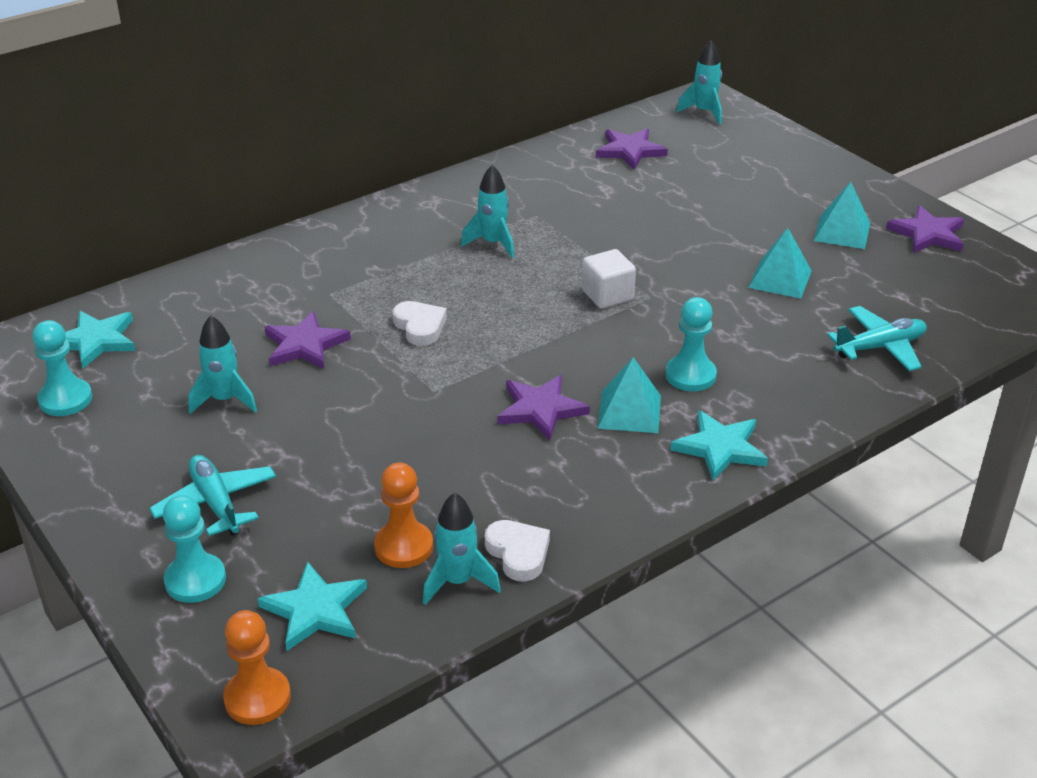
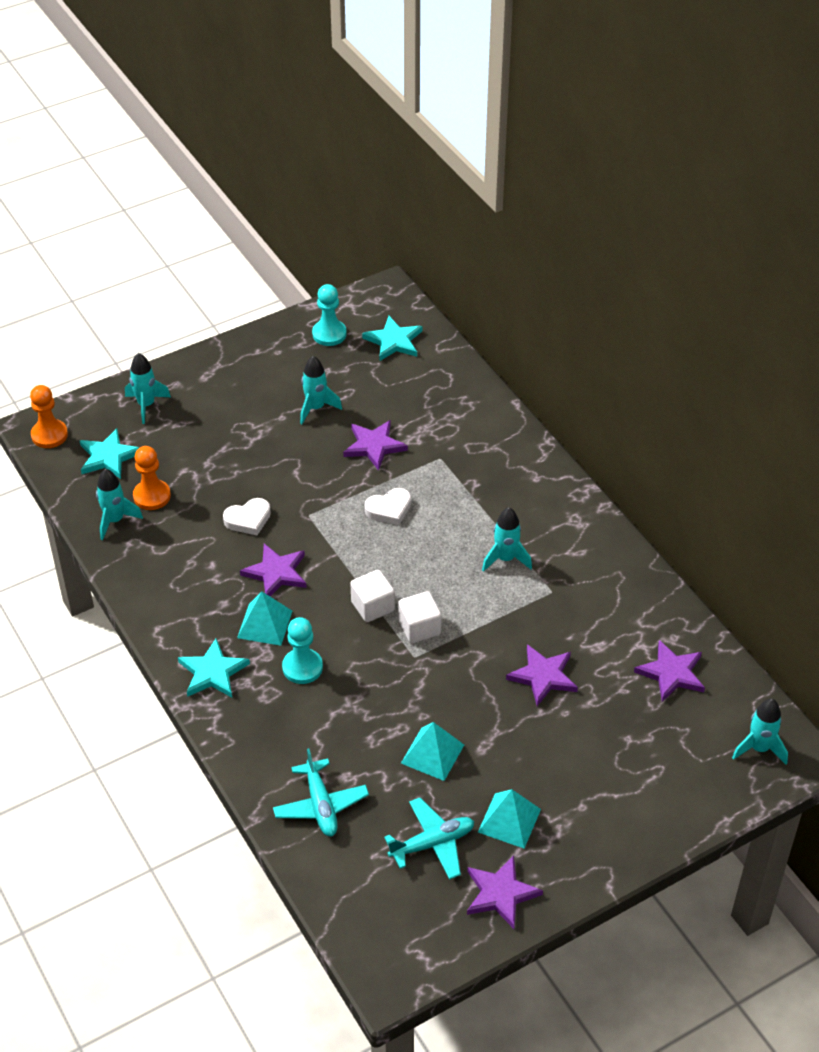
camera: 95 degrees right, 10 degrees up
turquoise plane [150,455,276,536] -> turquoise plane moved to [384,798,474,880]
turquoise pawn [163,495,226,603] -> turquoise rocket [125,353,171,424]
white heart [485,520,550,582] -> white heart moved to [223,498,271,535]
none -> white cube [350,570,395,622]
none -> purple star [506,644,578,706]

